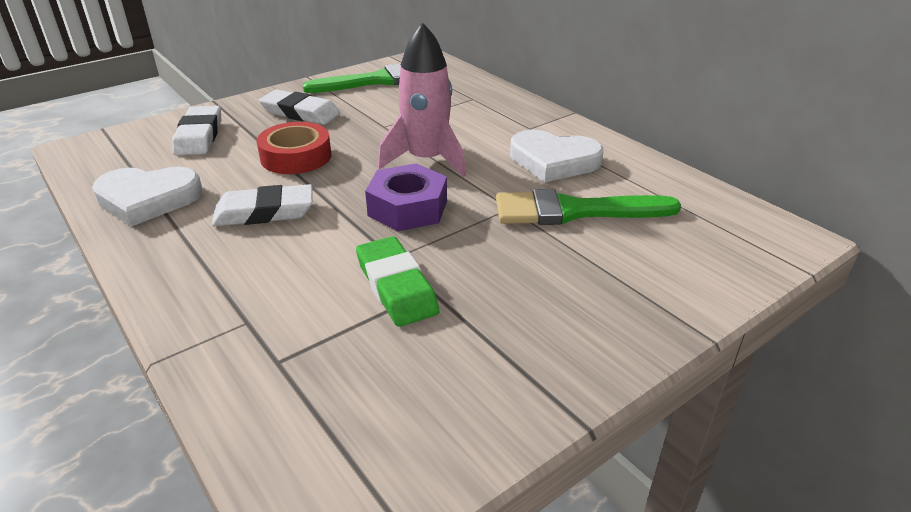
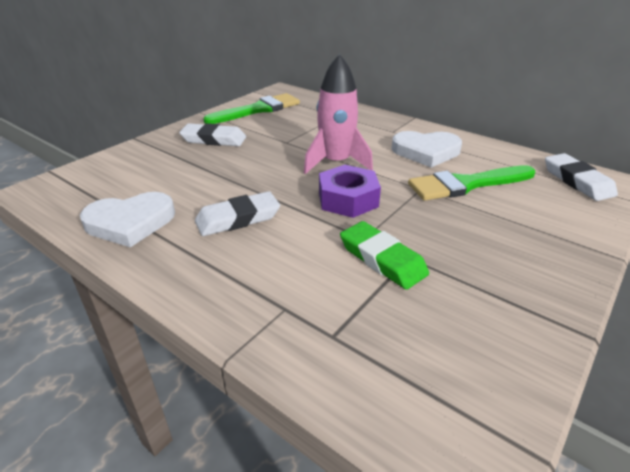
camera: 15 degrees left, 0 degrees up
white eraser [172,106,221,155] -> white eraser moved to [545,153,618,201]
red tape [256,122,331,174] -> none

